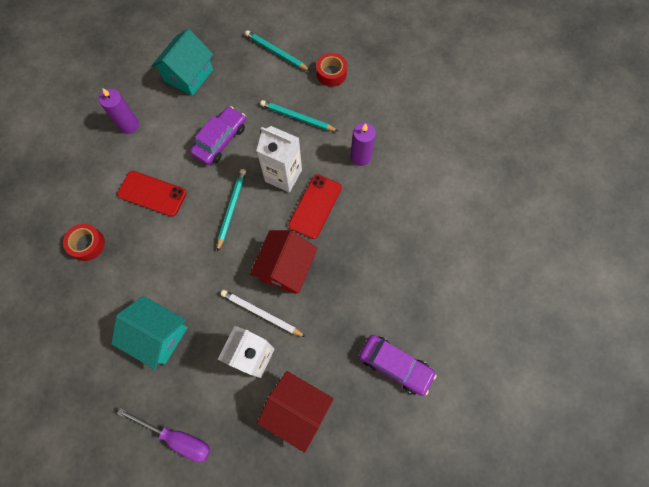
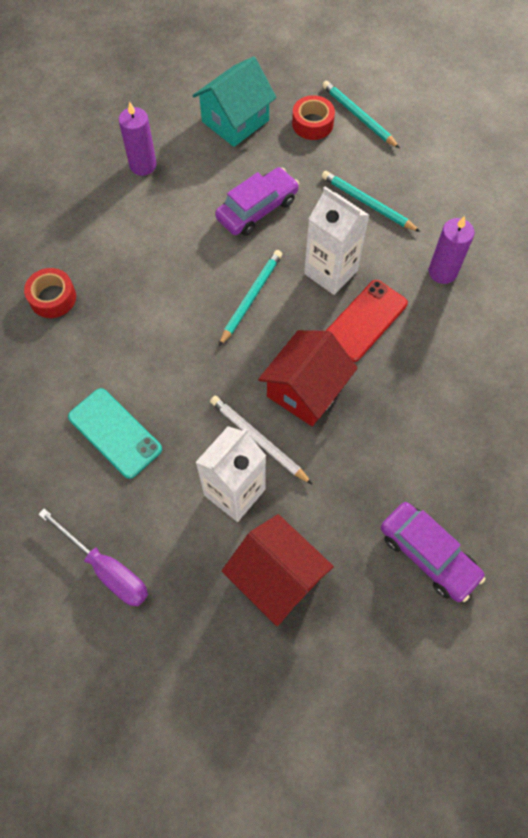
camera: 15 degrees right, 5 degrees down
turquoise house [111,296,188,369] -> turquoise phone [68,388,162,479]
red phone [117,171,187,217] -> none
red tape [316,53,347,87] -> red tape moved to [292,95,335,140]

